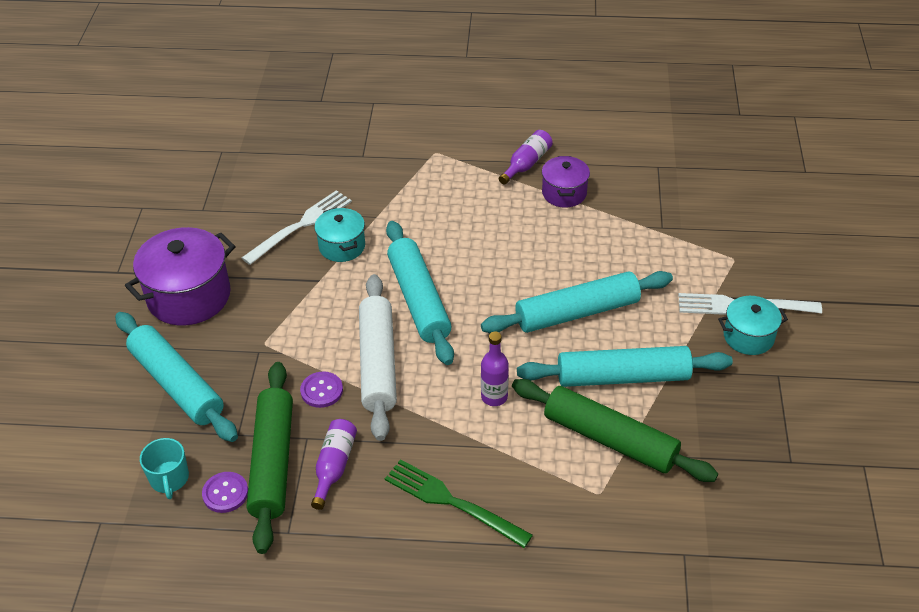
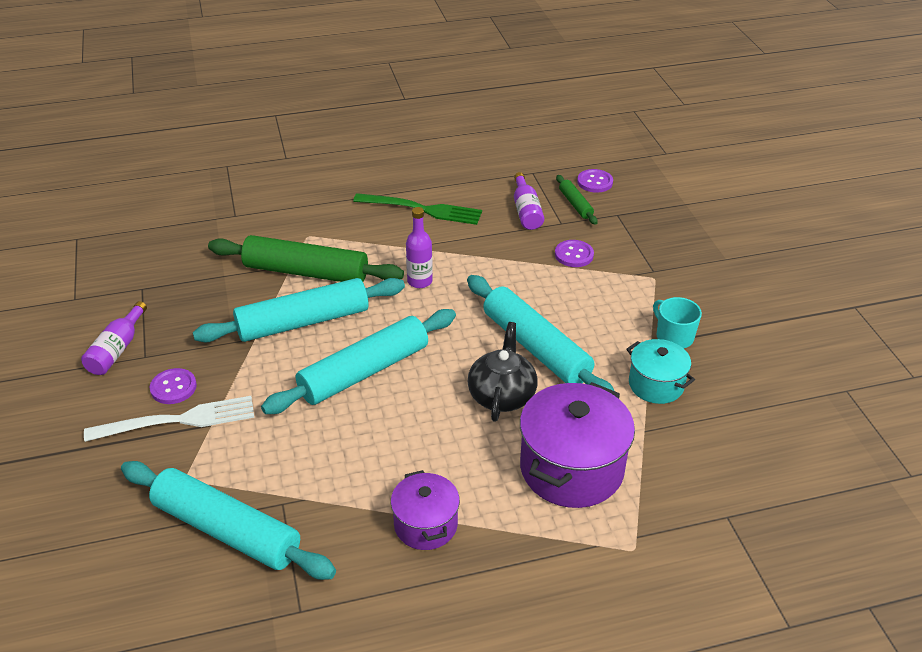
camera: 160 degrees right, 5 degrees down
turquoise rolling pin [115,312,238,442] -> turquoise rolling pin moved to [121,461,336,580]
purple pot [125,227,236,326] -> purple pot moved to [520,382,635,508]
turquoise mug [140,438,189,499] -> turquoise mug moved to [653,297,702,348]
white fork [242,190,352,265] -> none
green rolling pin [247,362,293,554] -> green rolling pin [556,175,597,225], size x0.47
white rolling pin [359,274,397,441] -> none
purple bottle [499,130,553,185] -> purple bottle moved to [81,301,147,375]
turquoise pot [718,296,788,355] -> purple button [150,368,197,404]
none -> black teapot [468,322,537,422]

